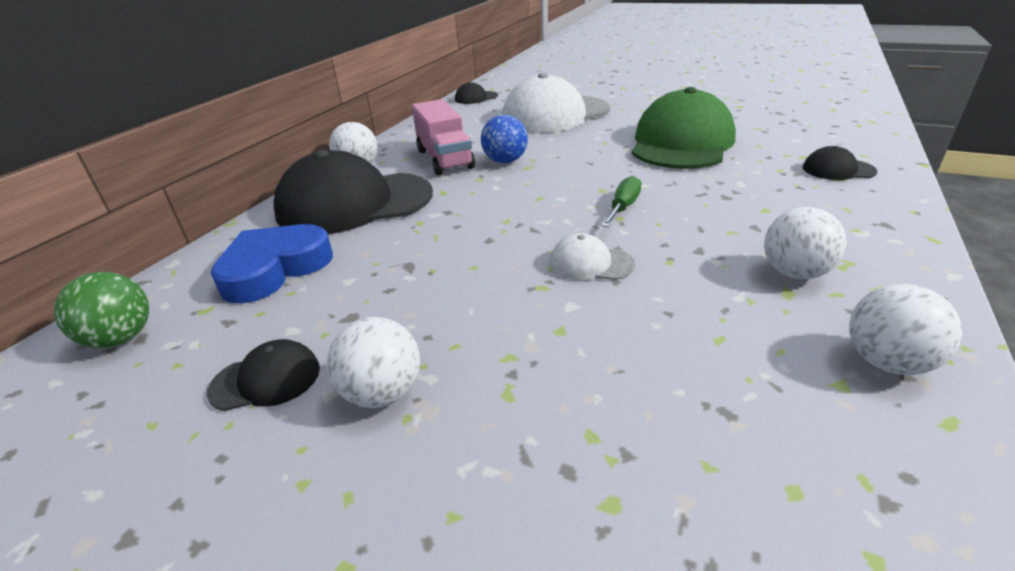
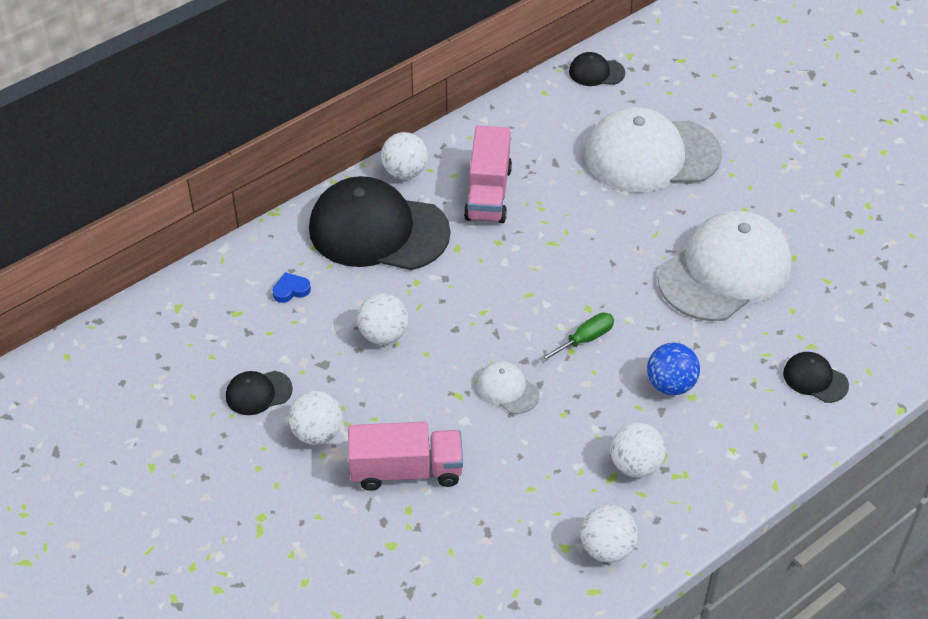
camera: 25 degrees right, 15 degrees up
green ball [54,272,149,348] -> none
black cap [207,339,320,411] -> black cap turned 150 degrees clockwise [226,371,293,415]
blue heart [210,224,333,303] -> blue heart [272,272,311,303], size x0.43
blue ball [481,115,528,163] -> blue ball moved to [647,343,700,395]
green cap [632,87,736,169] -> white cap [657,210,792,321]
none -> pink truck [348,422,463,491]
none -> white ball [357,293,408,345]

